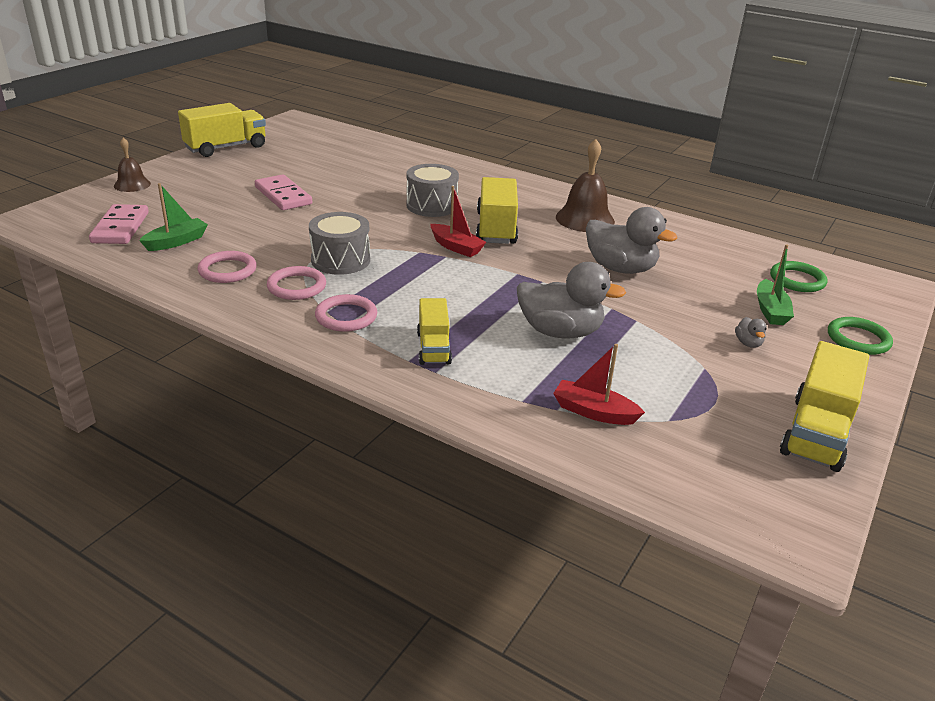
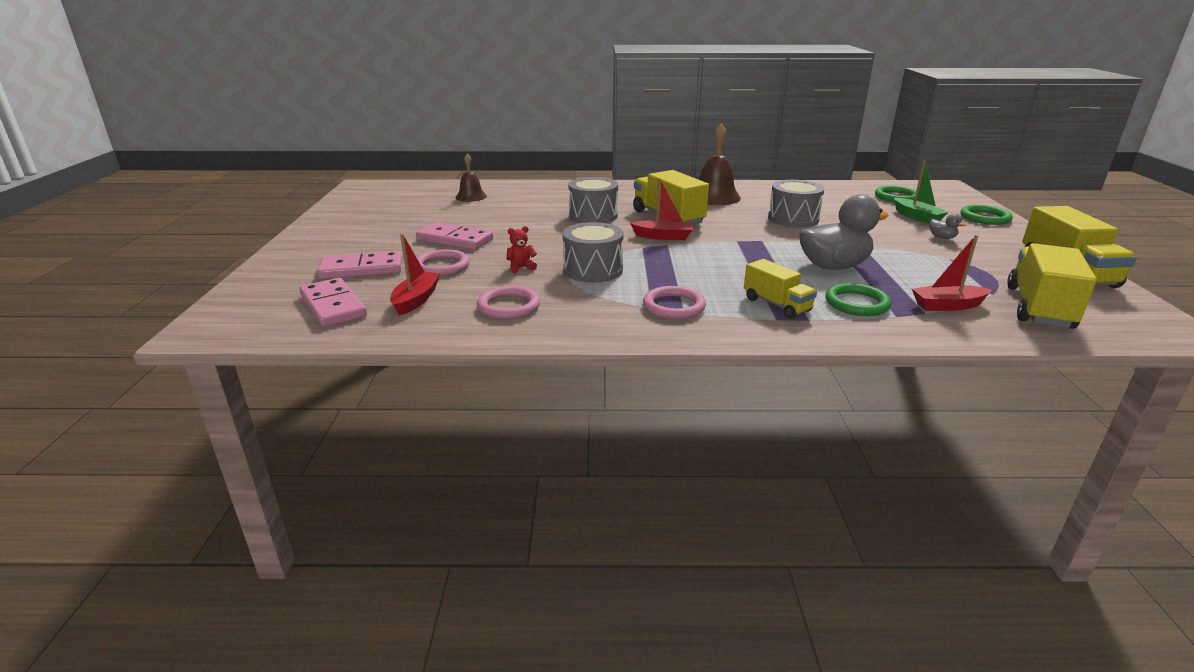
camera: 30 degrees left, 5 degrees down
brown bell [114,138,151,192] -> brown bell moved to [456,153,487,202]
green boat [139,183,208,251] -> red boat [390,234,440,316]
yellow truck [178,103,266,157] -> yellow truck moved to [1007,243,1097,329]
pink ring [267,266,326,300] -> pink ring moved to [417,249,470,276]
grey duck [586,207,677,274] -> grey drum [768,180,824,228]
none -> pink domino [317,251,403,279]
none -> red teddy bear [506,226,537,273]
none -> green ring [825,283,891,316]

